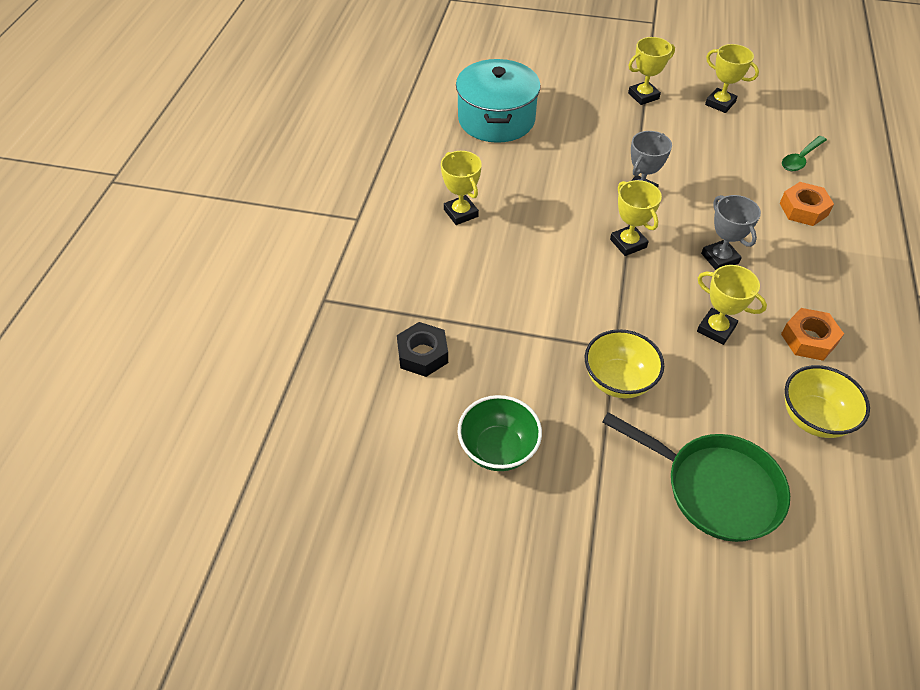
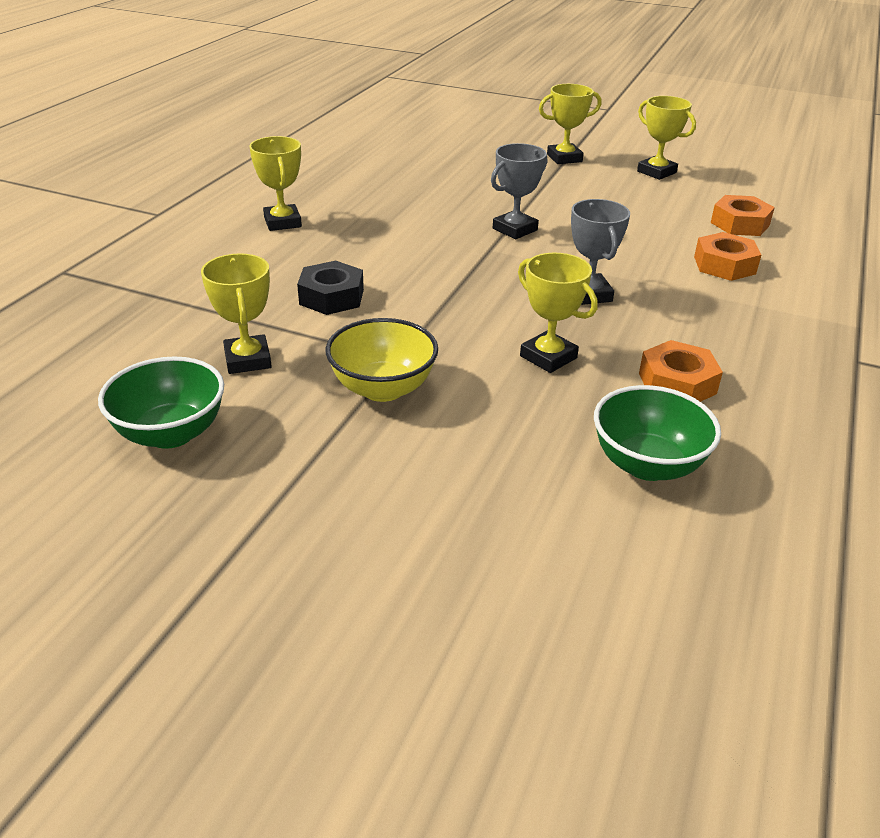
camera: 10 degrees right, 15 degrees down
black nut [397,322,448,377] -> black nut moved to [297,261,364,315]
turquoise pot [456,59,541,143] -> none
green pan [602,412,790,542] -> none
yellow trophy [610,180,662,256] -> yellow trophy moved to [201,253,272,374]
green spoon [782,136,827,171] -> orange nut [711,195,775,236]
yellow bowl [785,365,870,438] -> green bowl [594,385,721,481]

